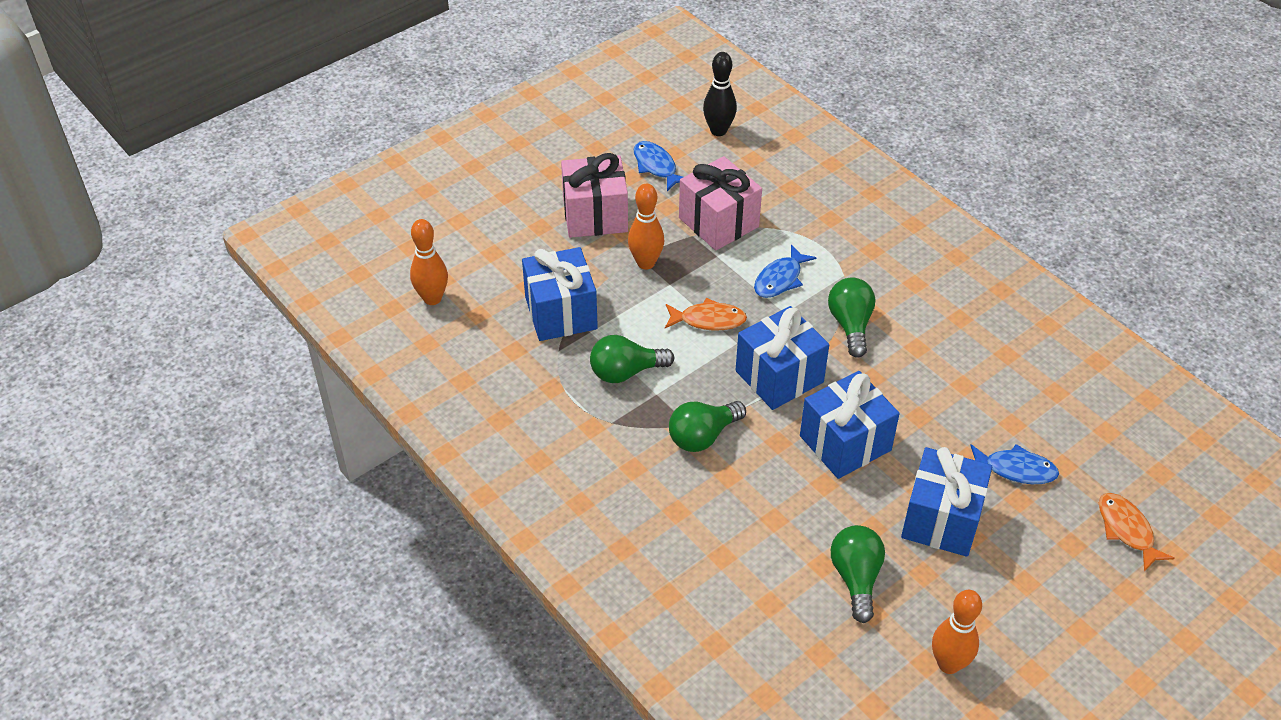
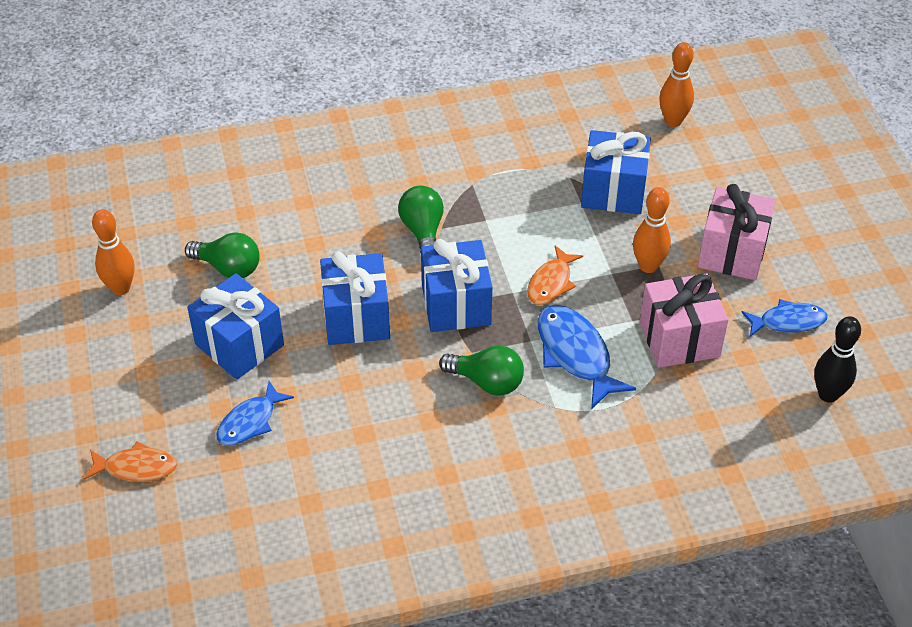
camera: 115 degrees right, 0 degrees up
green light bulb [590,335,674,383] -> none
blue fish [754,244,817,298] -> blue fish [538,305,636,409], size x1.53

